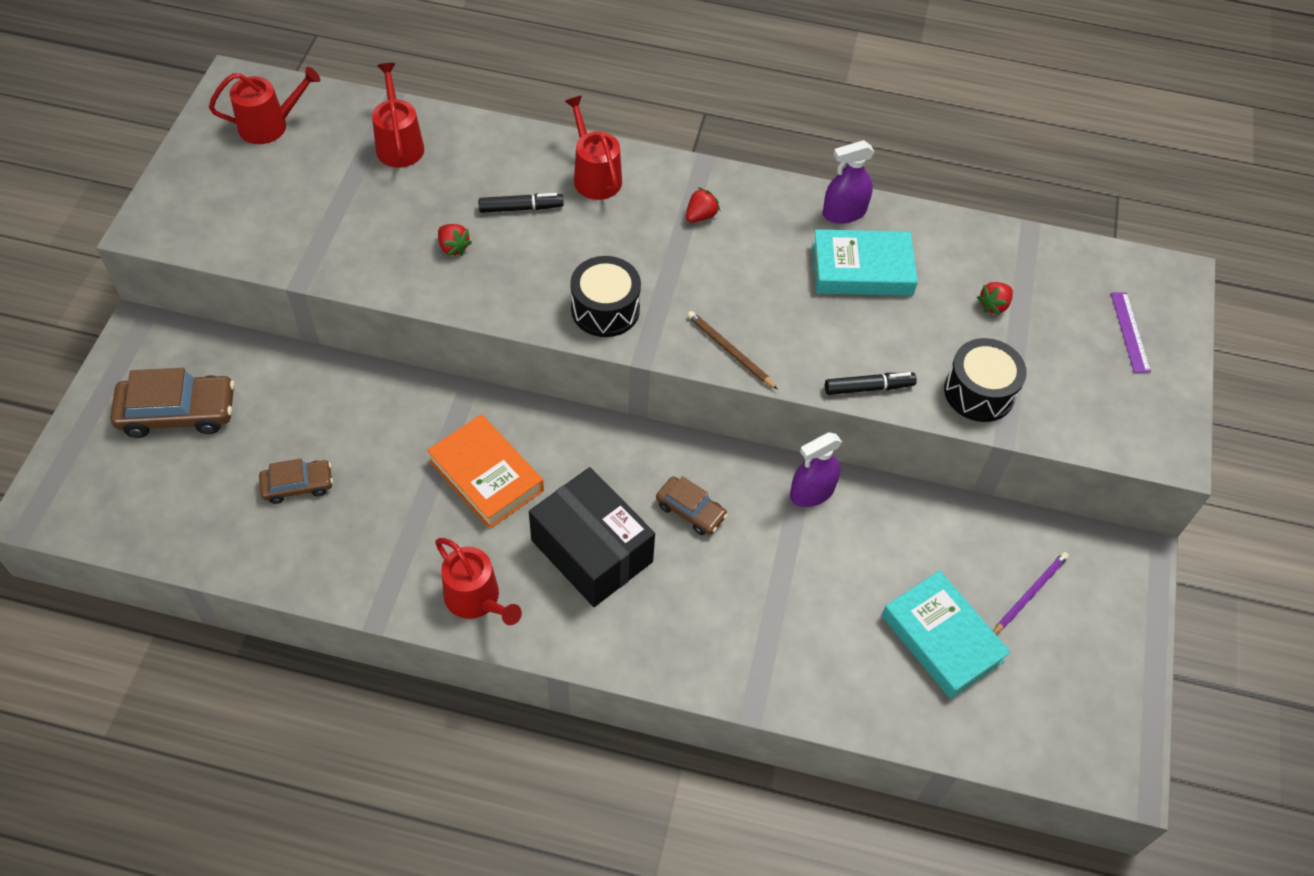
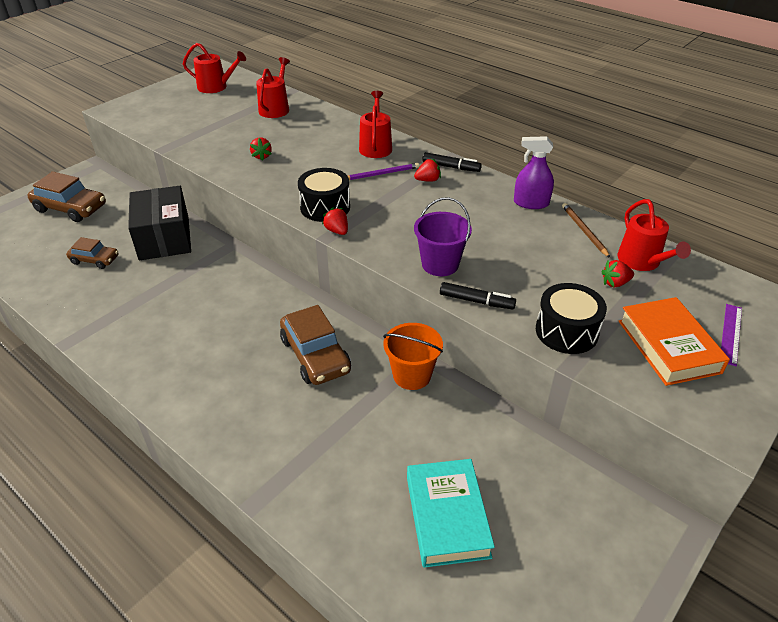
camera: 30 degrees right, 15 degrees down
orange book [427,414,544,529] -> orange book moved to [619,297,730,386]
red watering can [435,538,522,625] -> red watering can moved to [617,199,691,271]
black marker [478,193,564,213] -> black marker moved to [422,152,482,172]
black box [529,467,655,607] -> black box moved to [128,186,191,260]
brown car [656,476,728,535] -> brown car [280,305,351,385], size x1.69
brown pencil [687,311,778,390] -> brown pencil moved to [562,203,610,258]
purple spray bottle [790,432,842,507] -> orange bucket [383,323,443,390]
turquoise book [812,229,918,296] -> none
purple pencil [993,552,1069,634] -> purple pencil moved to [348,163,420,180]
none -> red strawberry [322,207,348,235]
none -> purple bucket [414,197,472,276]

